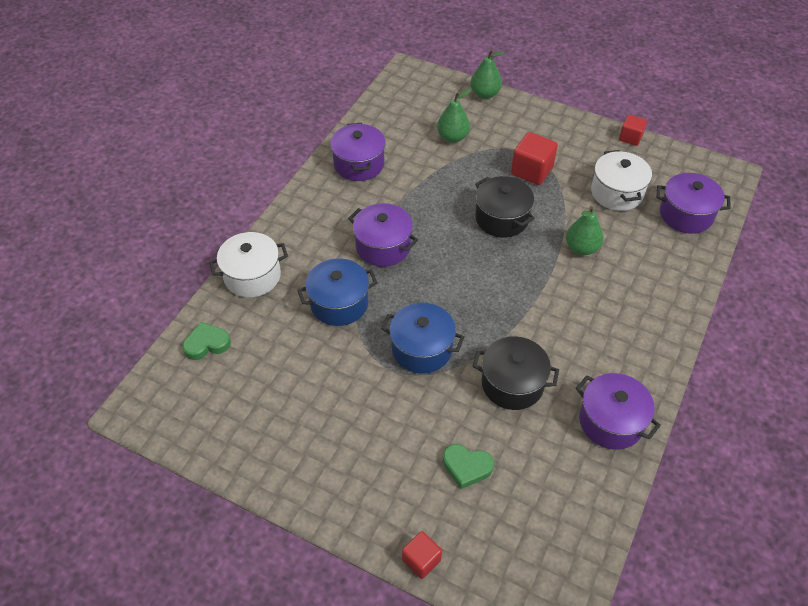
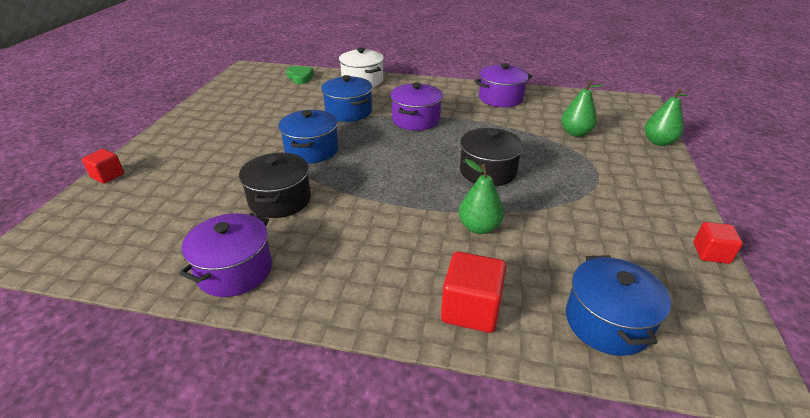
camera: 75 degrees right, 15 degrees down
green heart [443,444,494,489] -> none
red cube [511,132,558,185] -> red cube moved to [441,251,507,333]
white pot [591,150,652,211] -> none
purple pot [657,173,731,234] -> blue pot [566,255,671,356]

